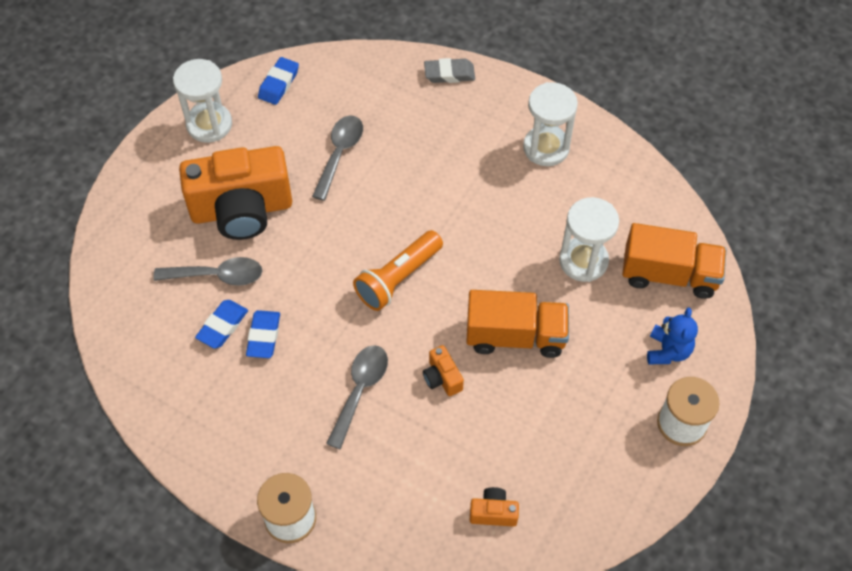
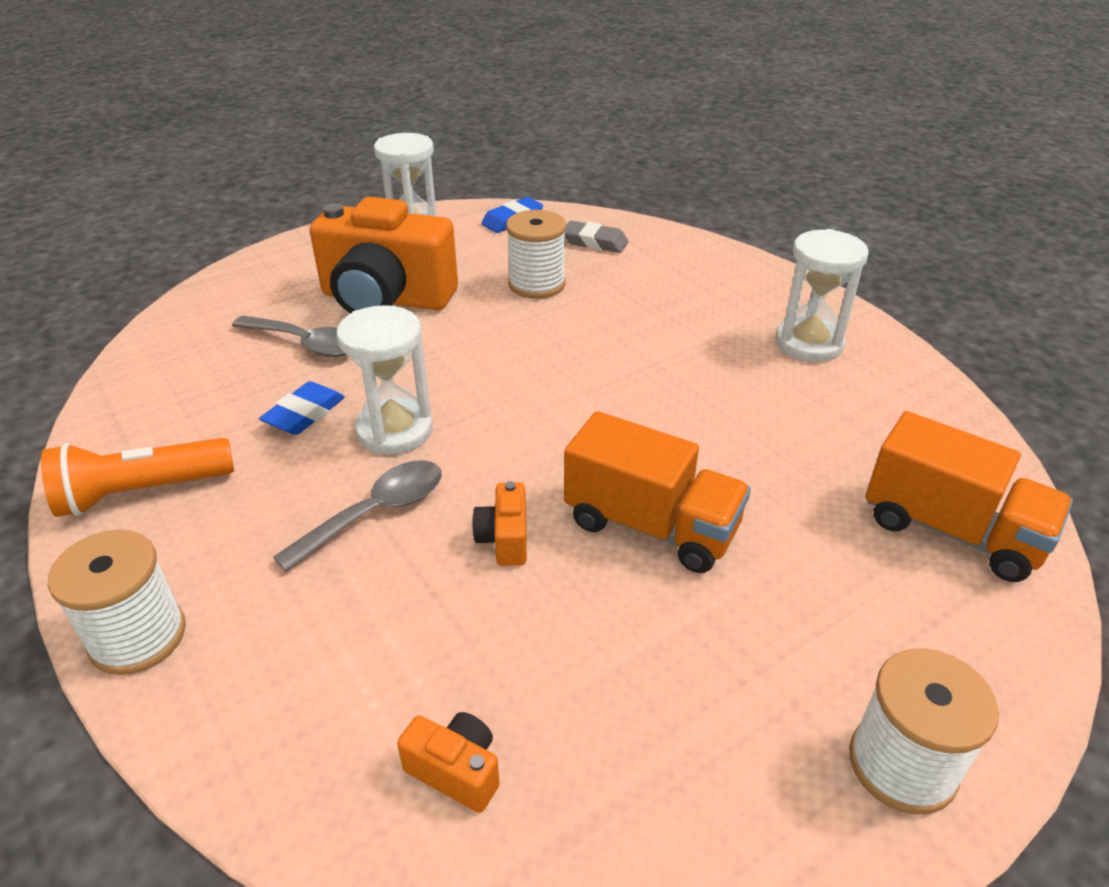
camera: 25 degrees right, 20 degrees down
blue eraser [195,300,248,349] -> none
grey spoon [312,116,363,201] -> white spool [506,210,566,299]
orange flashlight [353,230,443,311] -> orange flashlight moved to [41,438,234,517]
grey eraser [424,58,475,83] -> grey eraser moved to [564,221,628,253]
white hourglass [559,197,619,282] -> white hourglass moved to [336,305,433,455]
blue teddy bear [647,307,698,364] -> none

